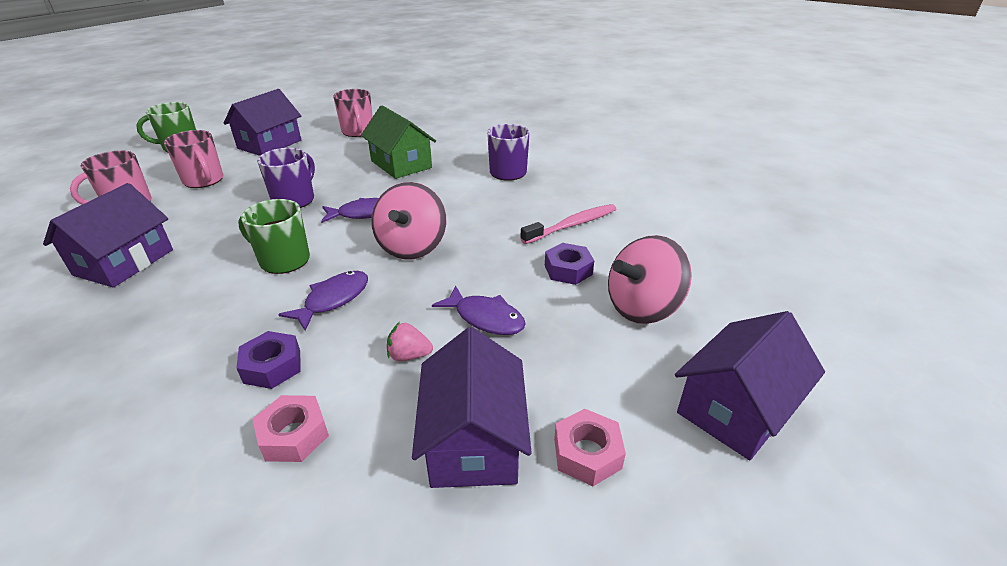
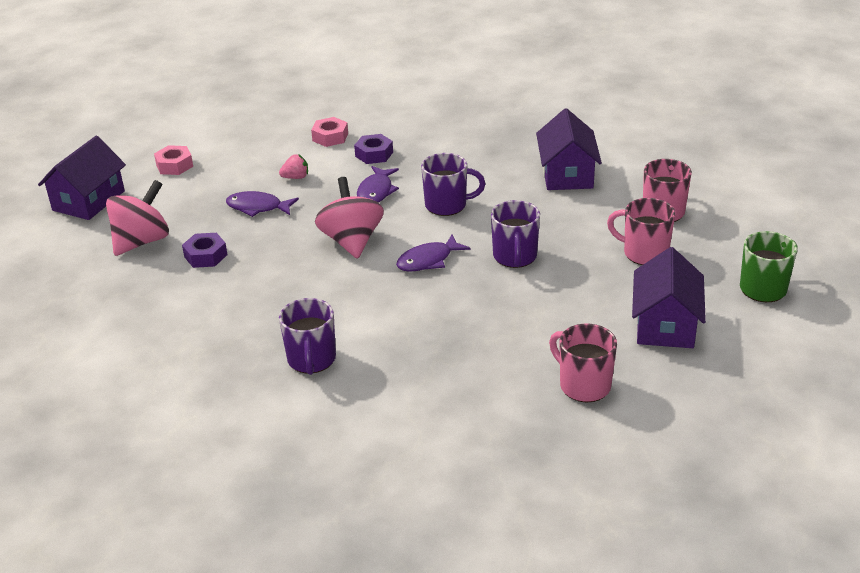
camera: 160 degrees right, 0 degrees up
green mug [238,199,310,274] -> purple mug [421,153,485,216]
green house [361,105,436,179] -> none
purple house [412,327,532,488] -> none
pink toothbrush [520,204,616,244] -> none

